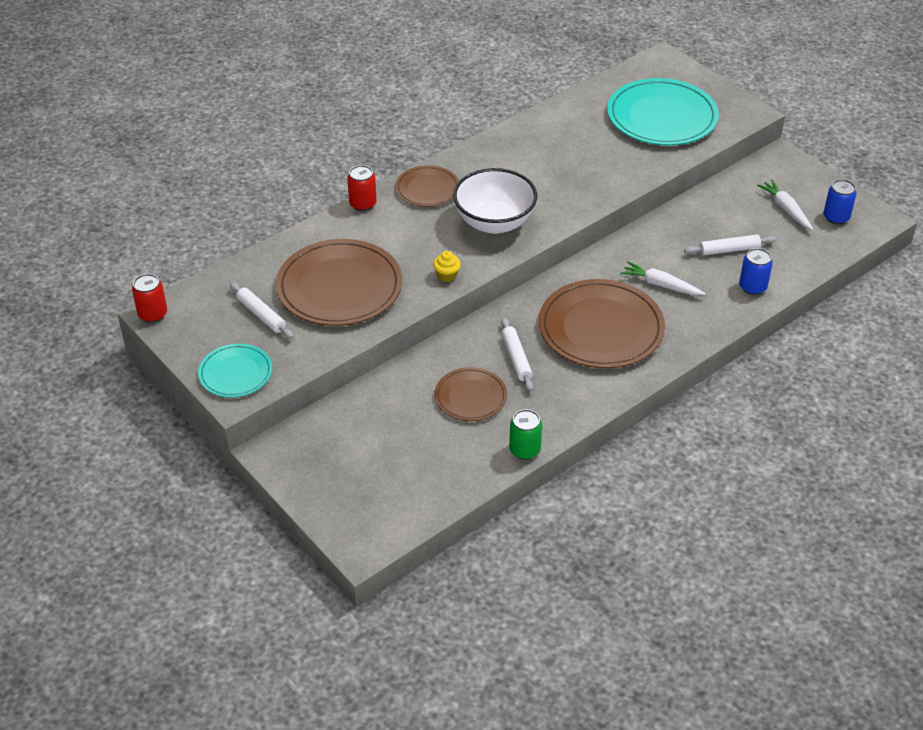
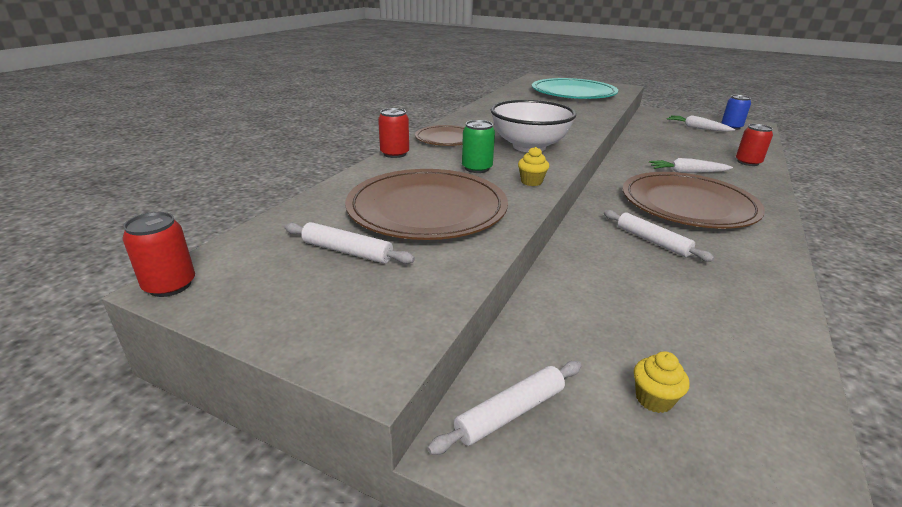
camera: 25 degrees left, 15 degrees down
turquoise plate [198,343,272,398] -> none
brown plate [435,367,507,421] -> none
green can [509,409,542,460] -> green can moved to [462,120,495,173]
white rolling pin [684,235,776,256] -> white rolling pin moved to [427,361,582,455]
blue can [739,248,773,295] -> red can [736,124,773,166]
none -> yellow cupcake [634,351,690,413]

